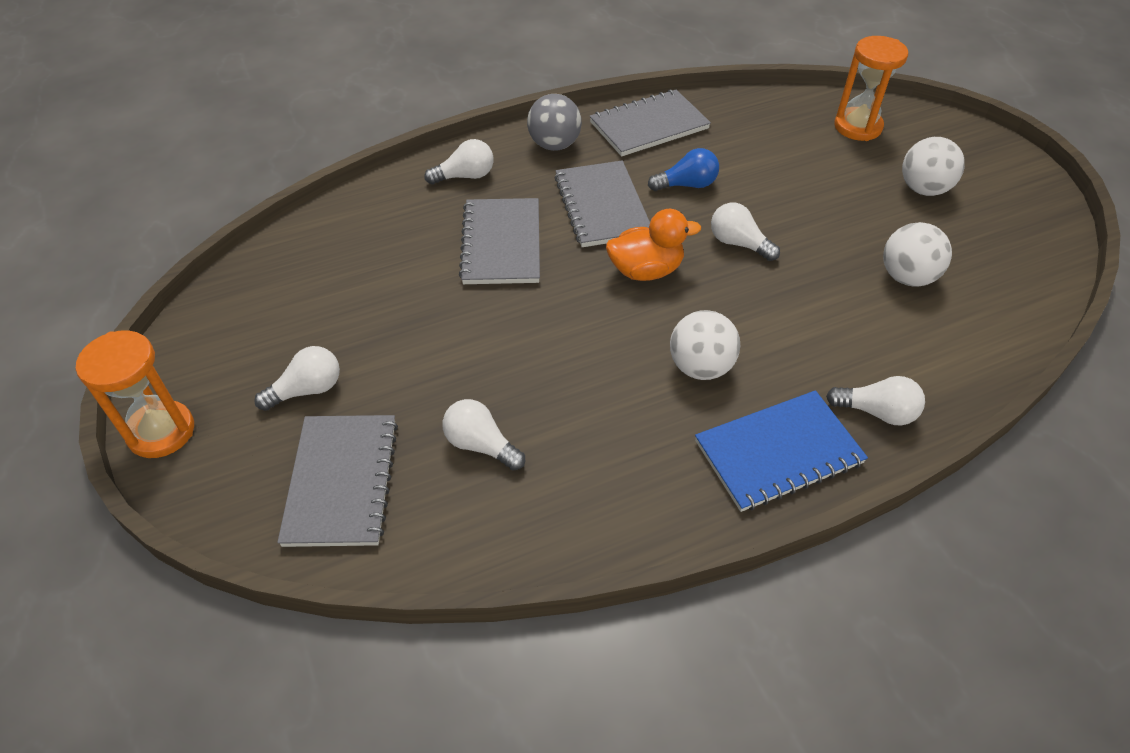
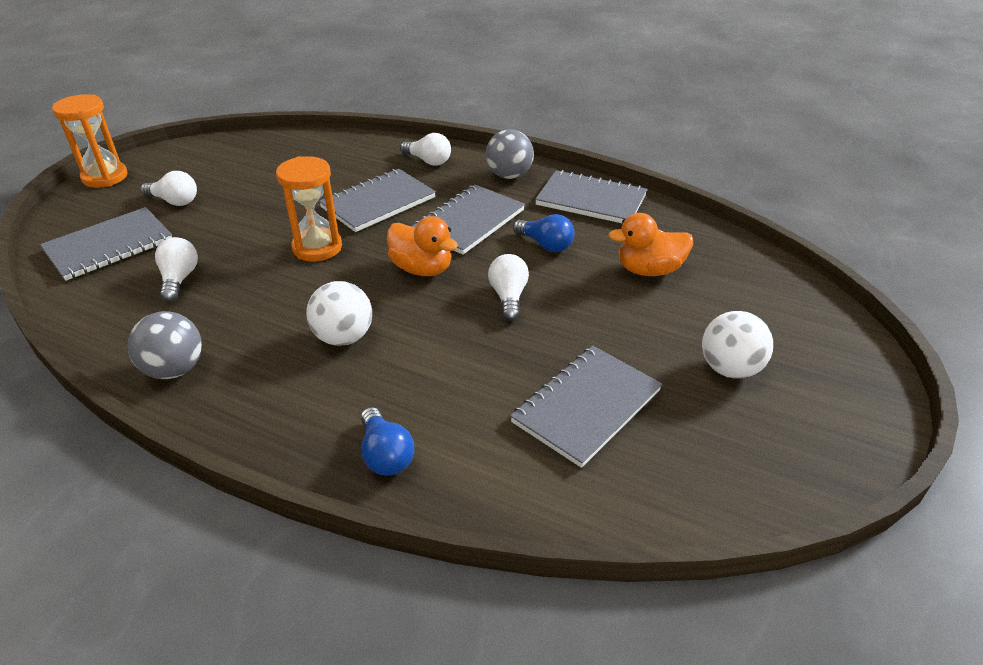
camera: 50 degrees right, 10 degrees down
blue notebook [695,390,868,512] -> none
white light bulb [826,376,925,425] -> blue light bulb [361,407,414,476]
orange hourglass [834,36,908,141] -> orange hourglass moved to [276,156,342,262]
white ball [883,222,952,287] -> grey notebook [510,346,662,468]
none -> grey ball [128,311,202,379]
none -> orange duck [608,213,693,276]

